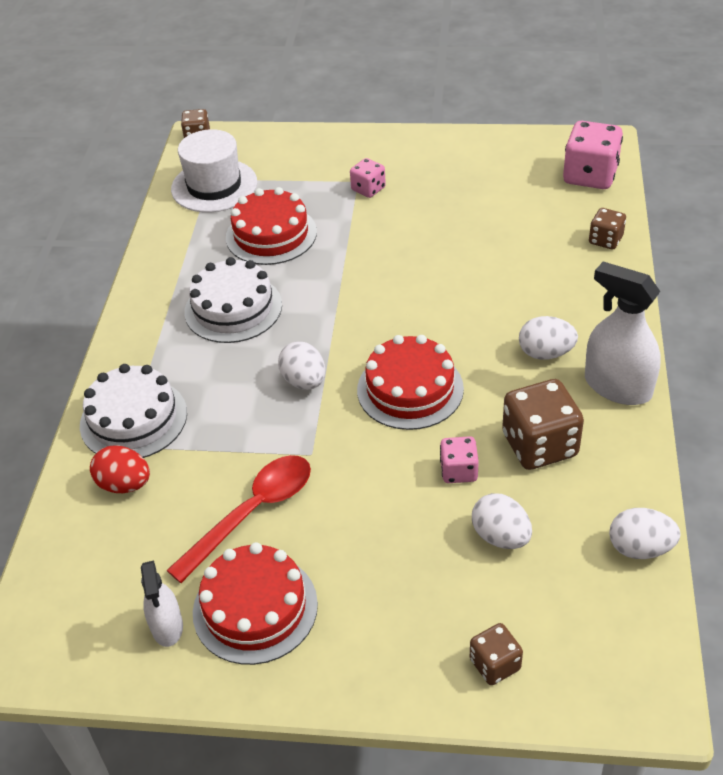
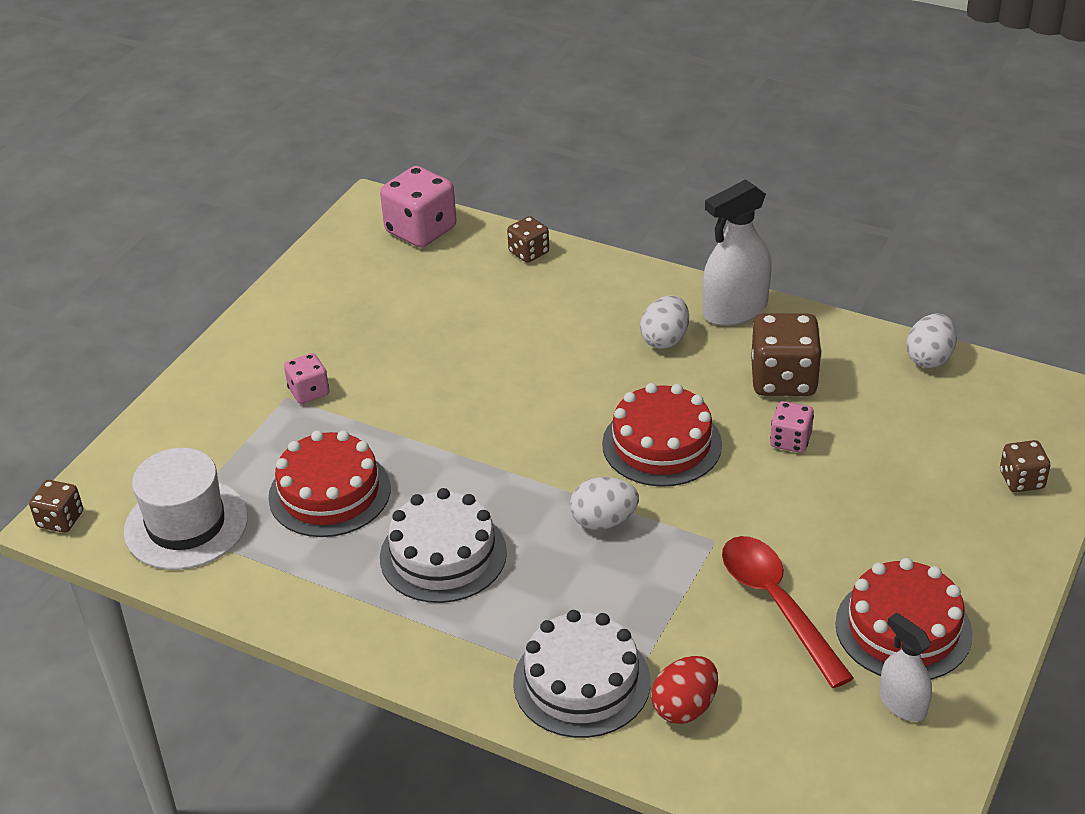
camera: 70 degrees left, 5 degrees down
white spray bottle [141,560,183,647] -> white spray bottle turned 135 degrees counterclockwise [880,613,932,721]
white egg [472,493,532,549] -> none

